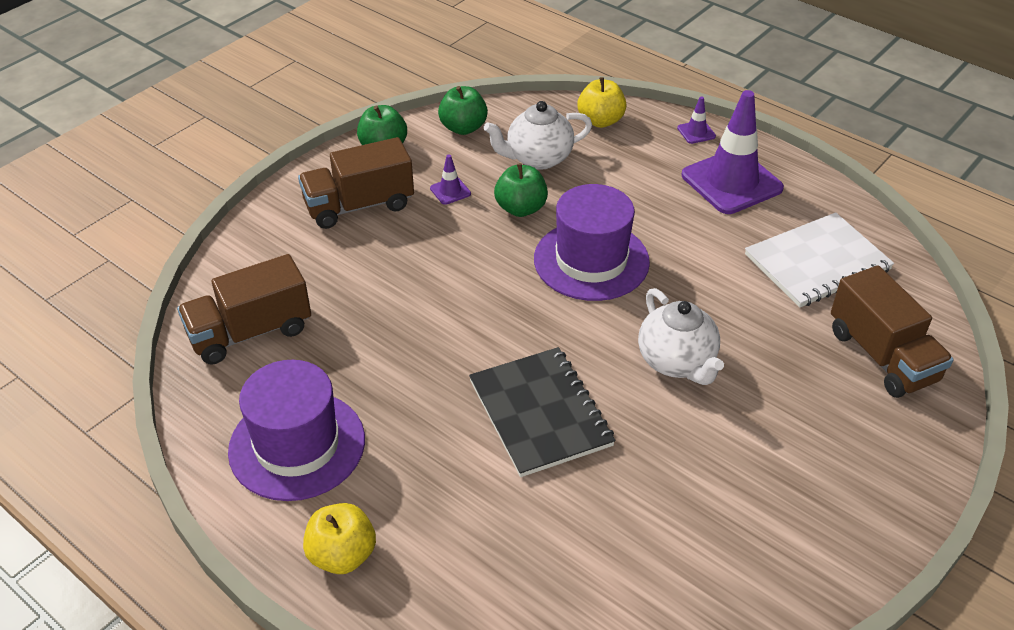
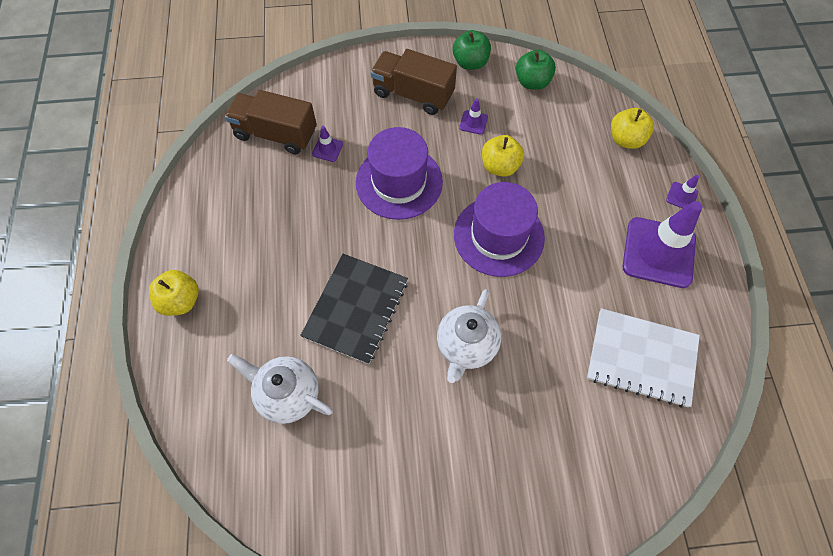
camera: 45 degrees right, 20 degrees up
purple hat [228,360,365,501] -> purple hat moved to [356,127,443,220]
white teapot [484,101,592,170] -> white teapot moved to [227,354,333,424]
green apple [494,163,548,217] -> yellow apple [482,135,524,177]
brown truck [831,266,954,398] -> none
none -> purple traffic cone [312,126,343,162]

